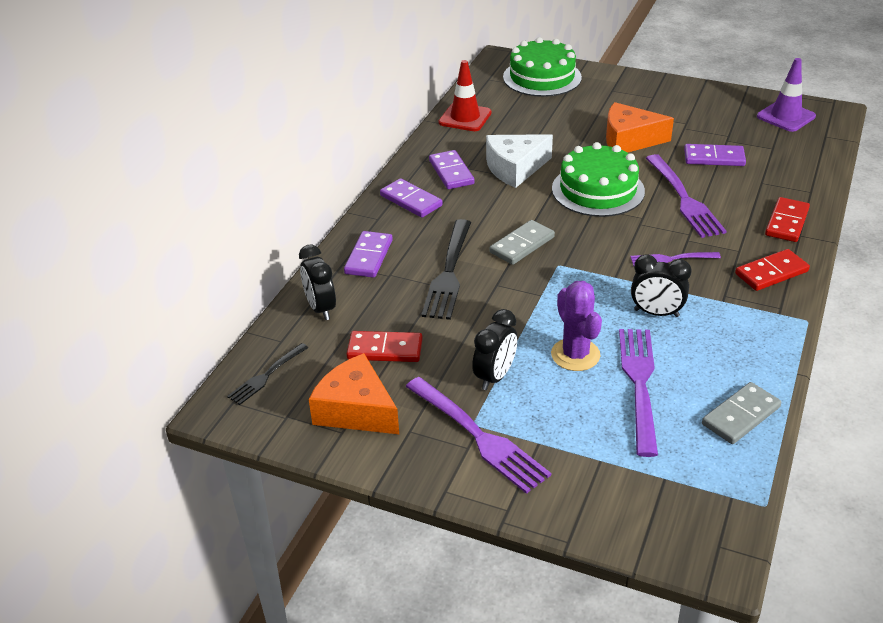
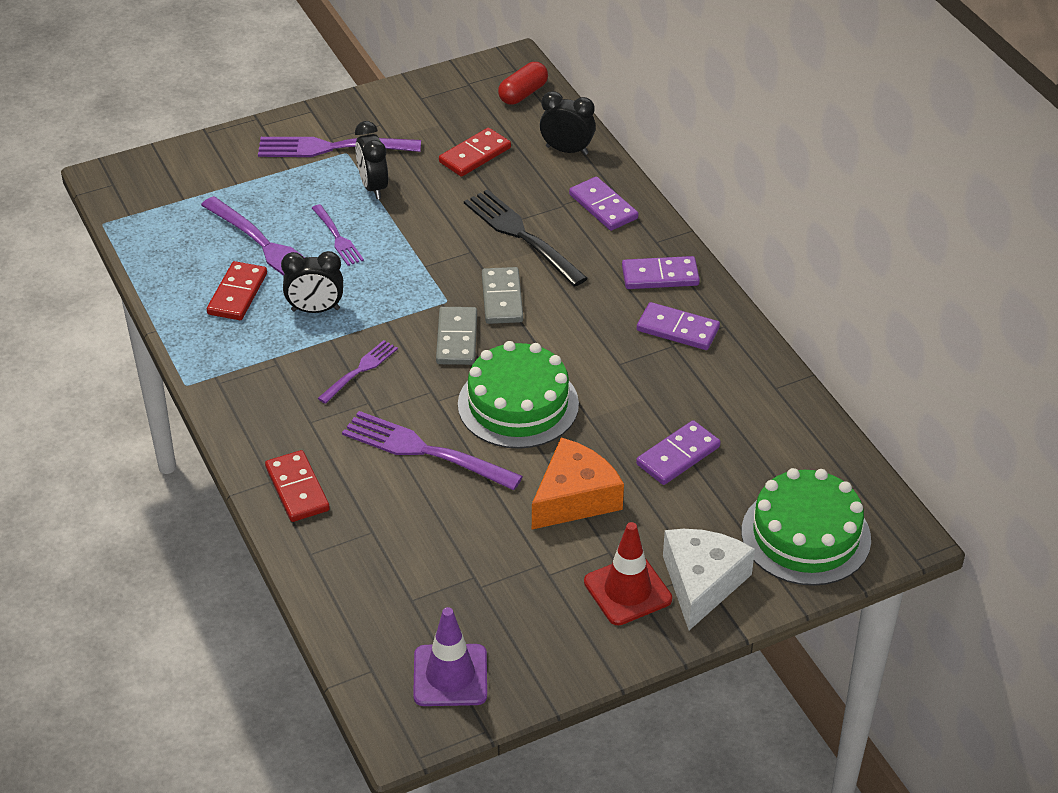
camera: 130 degrees right, 5 degrees up
black fork [227,343,308,405] -> red capsule [498,62,548,105]
orange cheese [309,353,399,434] -> none
red traffic cone [439,60,492,131] -> red traffic cone moved to [584,522,672,625]
white cheese [486,134,553,188] -> white cheese moved to [663,529,755,630]
purple cactus [551,281,602,371] -> purple fork [312,204,364,266]
black clock [631,254,692,317] -> black clock turned 150 degrees counterclockwise [281,251,343,313]
purple domino [684,144,746,166] -> purple domino moved to [636,420,721,485]
grey domino [702,382,781,444] -> grey domino moved to [436,307,477,365]
red domino [735,249,810,291] -> red domino moved to [207,261,267,320]

